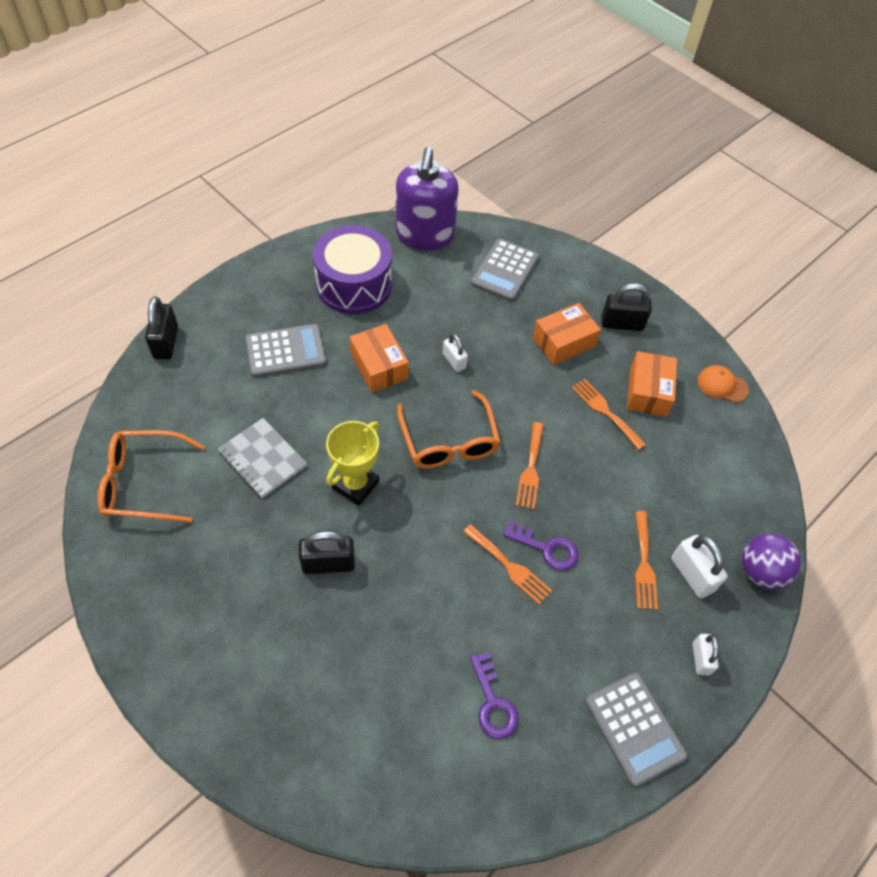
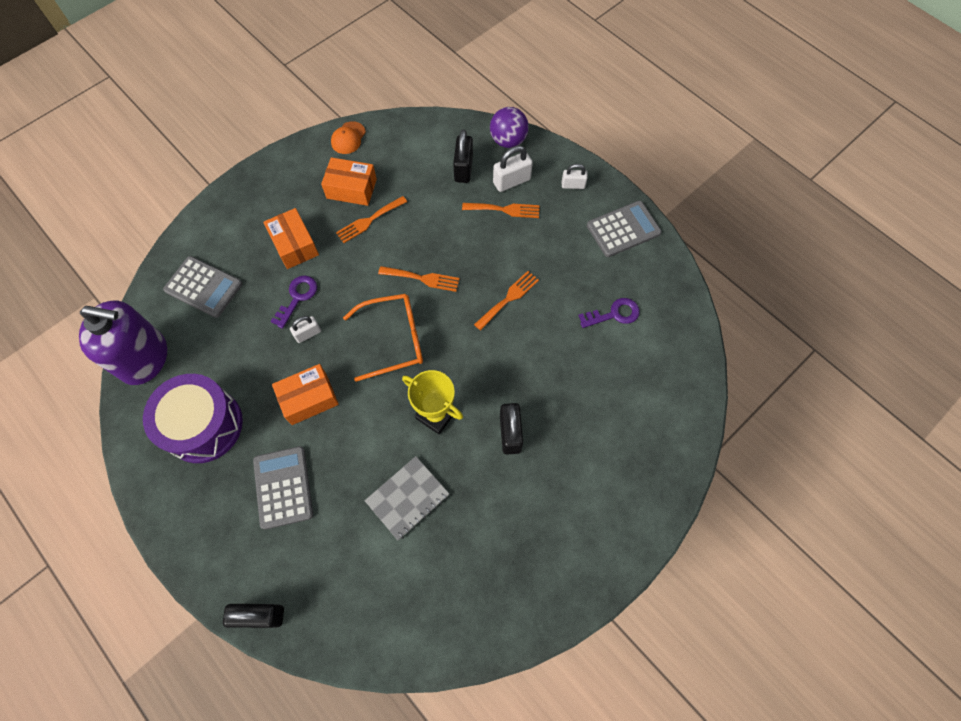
camera: 85 degrees left, 10 degrees up
orange glasses [98,430,205,523] -> none
purple key [503,520,579,571] -> purple key moved to [270,276,317,329]
black padlock [601,283,652,331] -> black padlock moved to [453,129,473,183]

